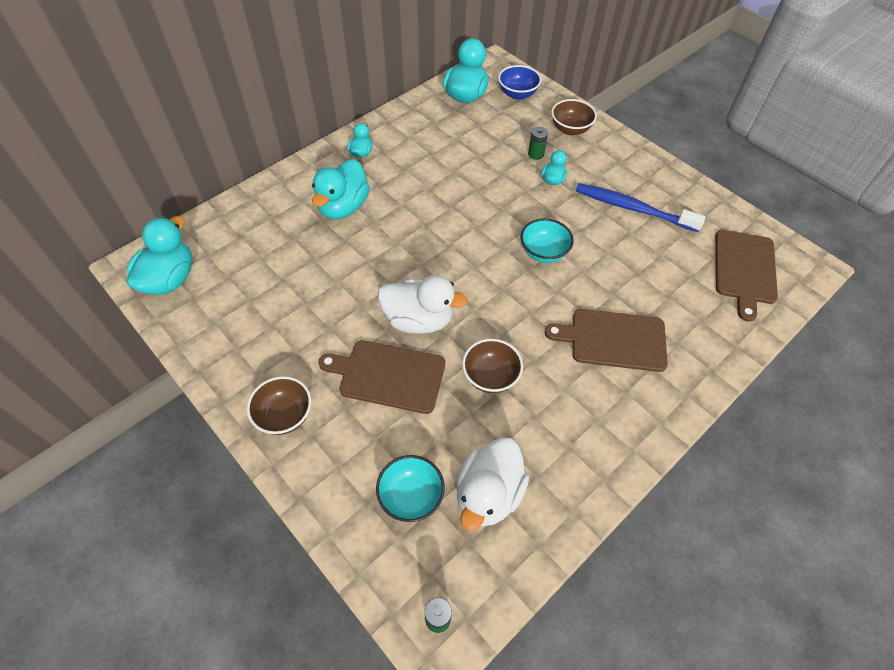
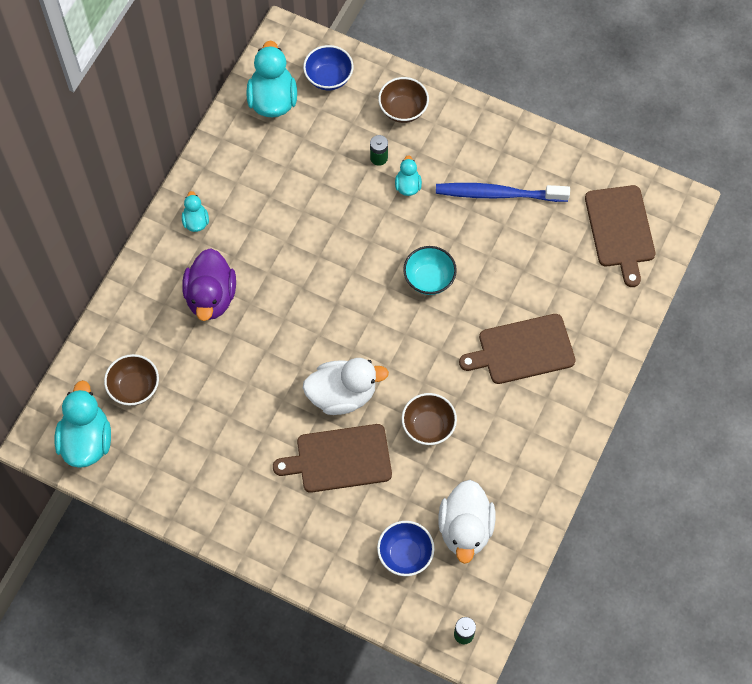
camera: 20 degrees left, 10 degrees up
brown bowl [247,376,311,435] -> brown bowl moved to [104,354,159,406]
turquoise duck [312,159,370,219] -> purple duck [183,248,236,321]
turquoise bowl [376,455,445,522] -> blue bowl [377,521,435,576]

